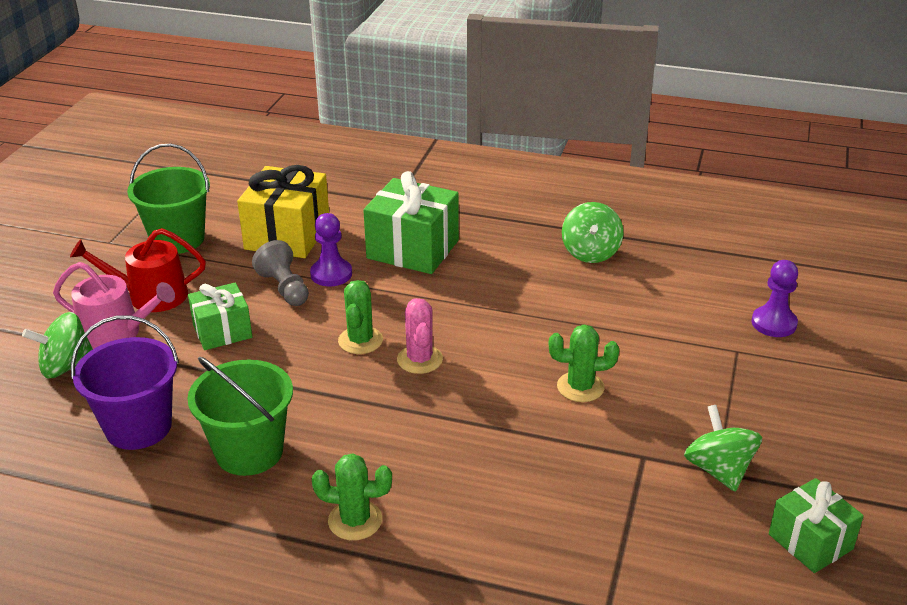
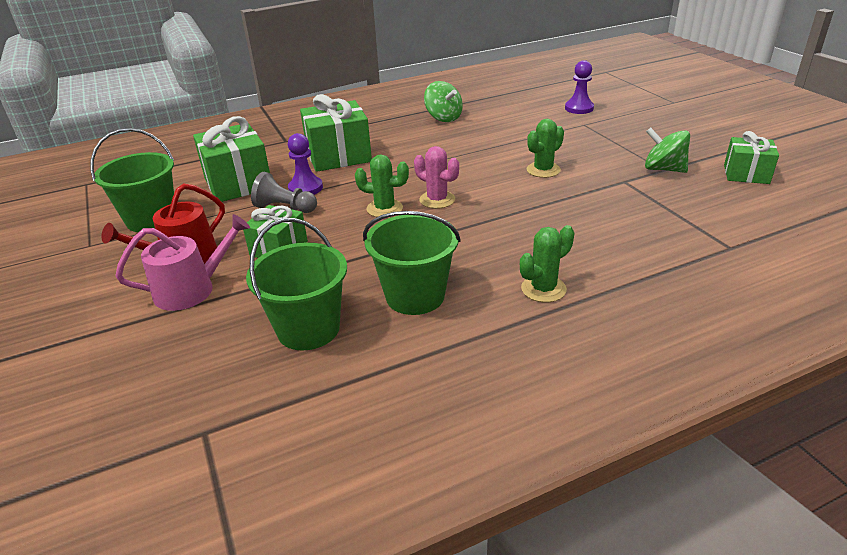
camera: 40 degrees left, 0 degrees up
green spinning top [22,312,93,379] -> none
purple bucket [71,315,179,450] -> green bucket [246,218,347,350]
yellow gift [237,165,329,258] -> green gift [193,116,270,202]
green cactus [338,280,383,354] -> green cactus turned 45 degrees counterclockwise [355,155,409,217]

